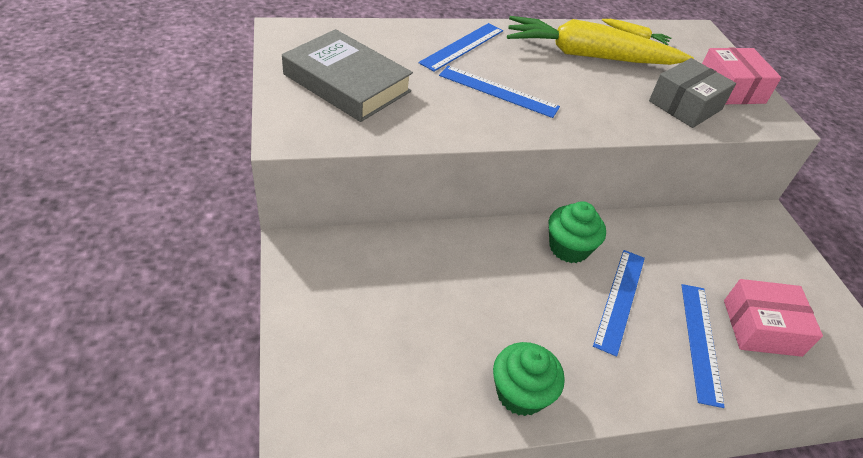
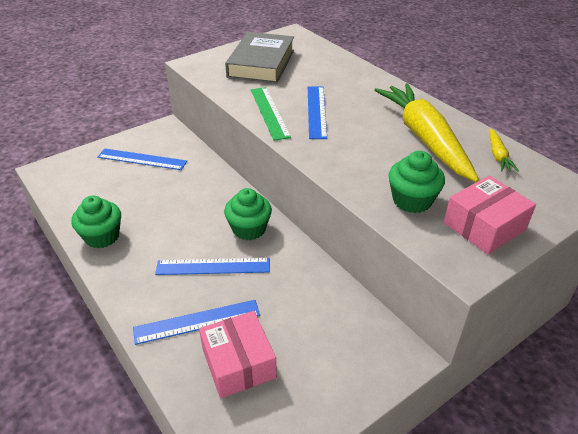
camera: 70 degrees right, 5 degrees down
blue ruler [419,23,503,71] -> blue ruler moved to [97,148,187,170]
grey box [649,58,736,128] -> green cupcake [389,151,445,213]
none -> green ruler [251,87,291,141]

